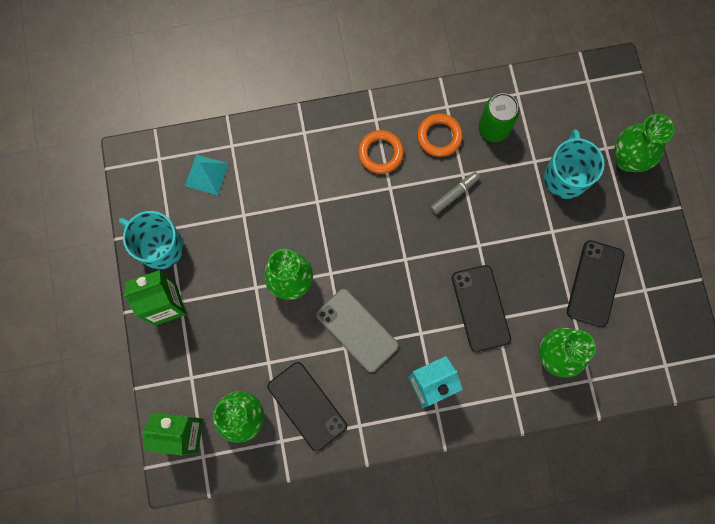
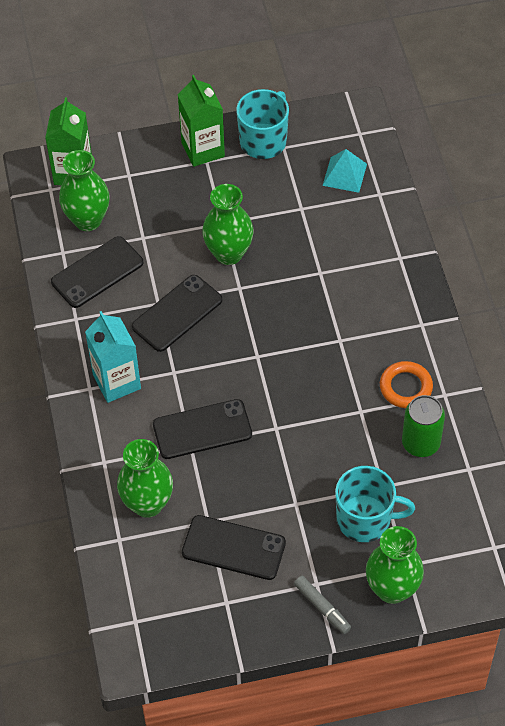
camera: 90 degrees right, 20 degrees down
grey phone [316,289,399,372] -> black phone [132,275,222,352]
orange ring [358,130,404,174] -> none
grey marker [430,172,480,214] -> grey marker moved to [294,576,351,634]

